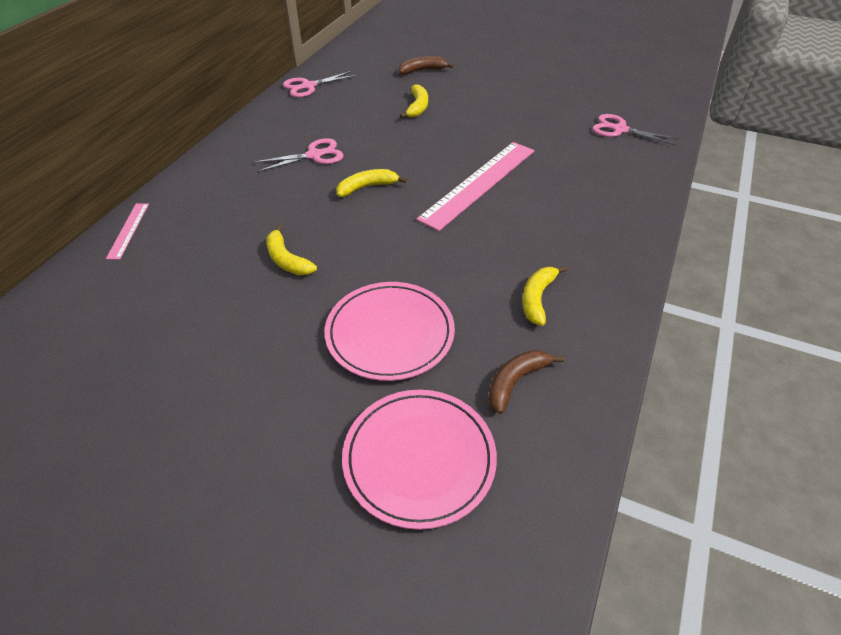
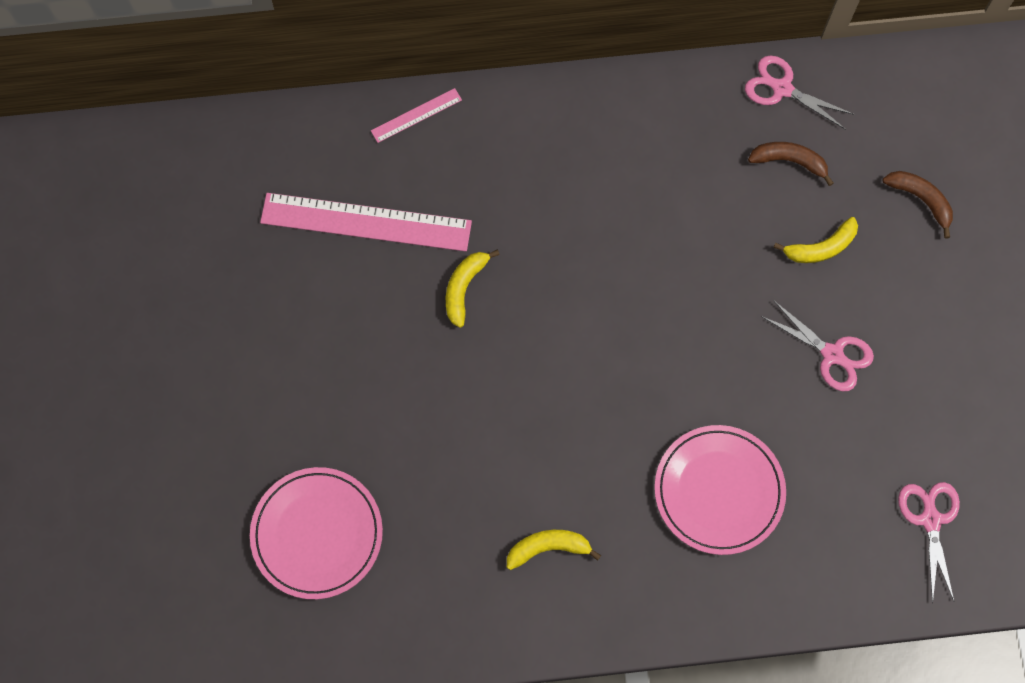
camera: 60 degrees right, 25 degrees up
pink scissors [254,138,344,172] -> pink scissors moved to [761,300,874,391]
pink plate [325,282,455,381] -> pink plate moved to [654,425,786,555]
yellow banana [336,169,407,197] -> none
pink ruler [416,142,534,231] -> pink ruler moved to [260,193,472,252]
brown banana [488,350,564,414] -> brown banana moved to [748,142,833,186]

